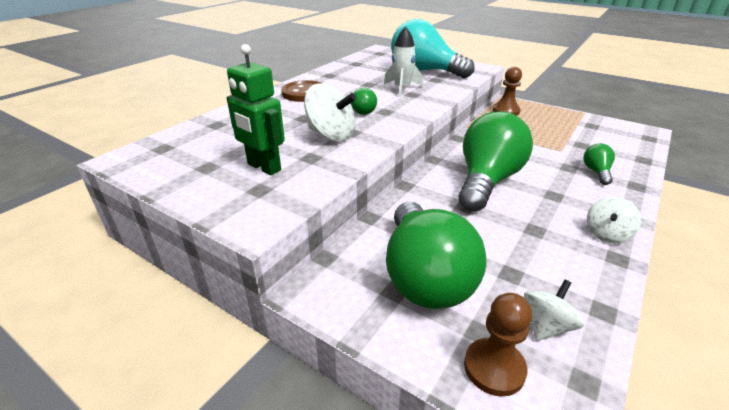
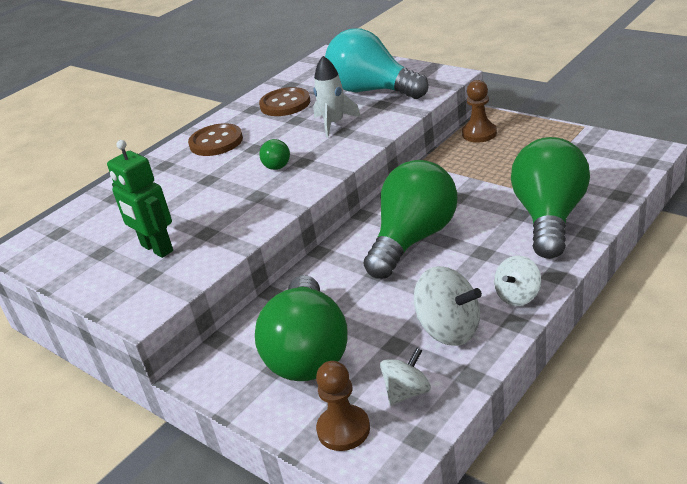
camera: 10 degrees right, 0 degrees up
white spinning top [304,83,356,142] -> white spinning top moved to [414,266,482,346]
green light bulb [583,143,615,185] -> green light bulb [511,137,590,259], size x2.32
none -> brown button [259,87,310,116]

